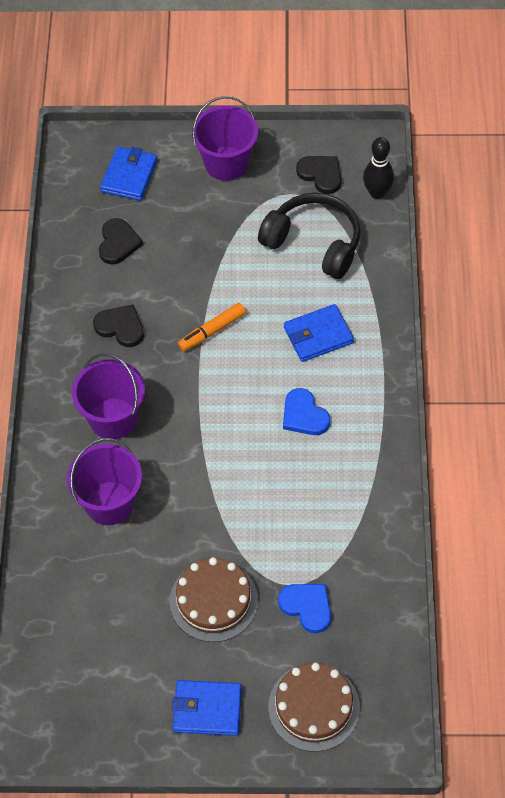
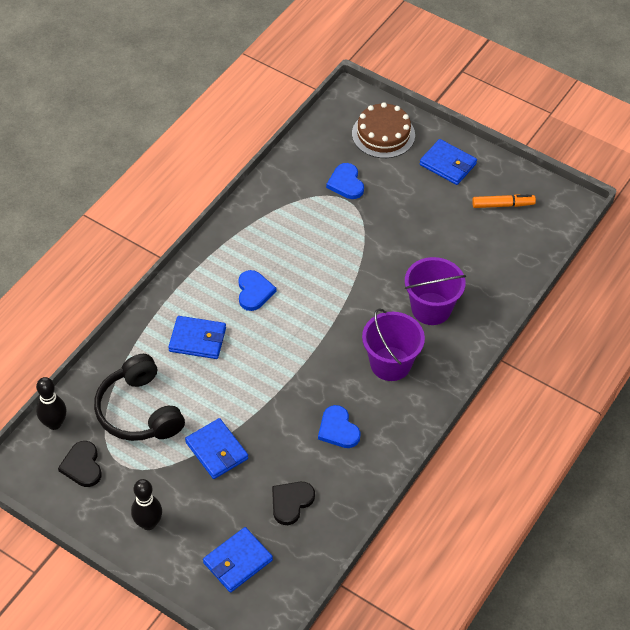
camera: 150 degrees left, 5 degrees down
black heart [93,305,144,347] -> blue heart [318,405,361,448]
brown cake [170,557,258,642] -> none
orange marker [178,303,246,352] -> orange marker moved to [472,194,536,208]
purple bucket [192,96,258,181] -> black bowling pin [131,479,162,530]
none -> blue wallet [185,418,248,479]

